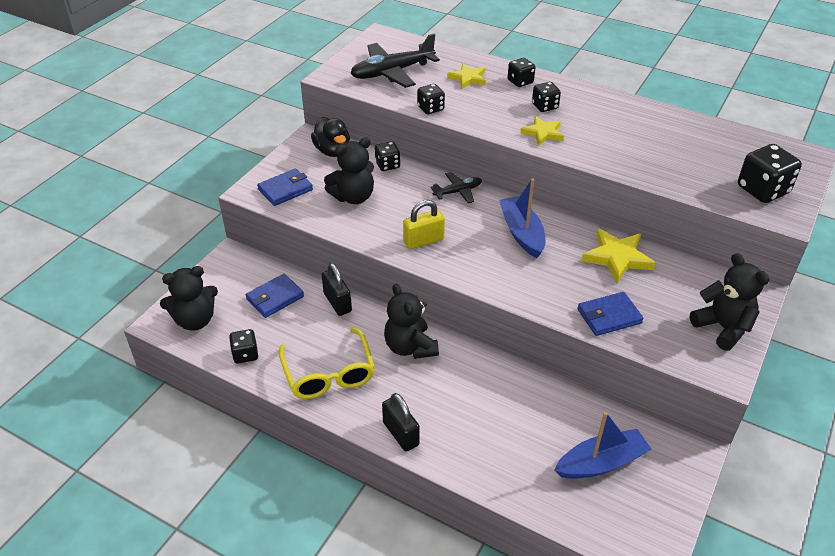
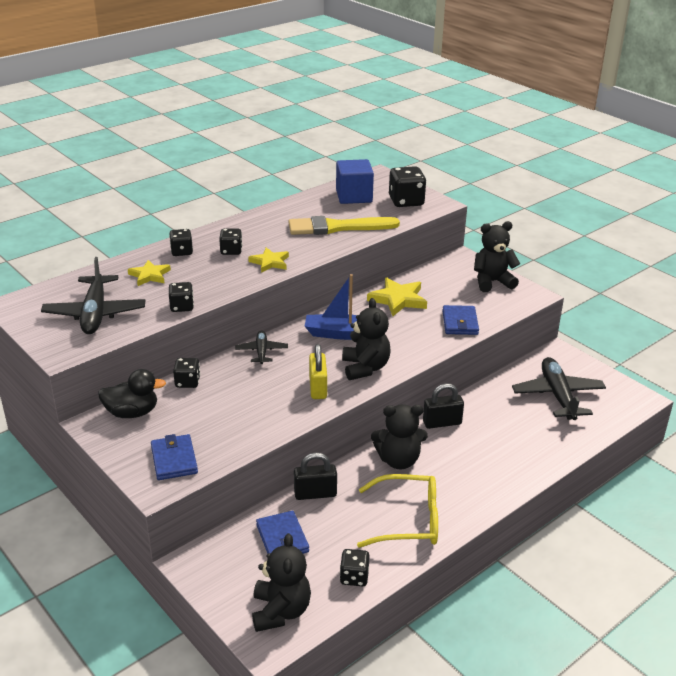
camera: 70 degrees left, 10 degrees down
black teddy bear [324,137,374,204] -> black teddy bear moved to [342,298,391,380]
black padlock [382,393,420,452] -> black padlock moved to [423,383,464,429]
blue boat [554,412,651,479] -> black plane [512,357,606,420]
none -> yellow brush [289,216,400,235]
none -> blue cube [336,159,374,204]

